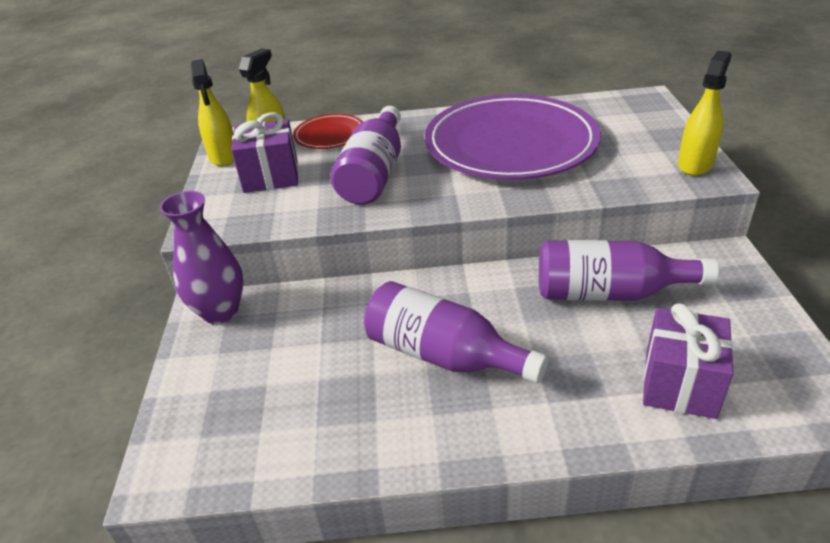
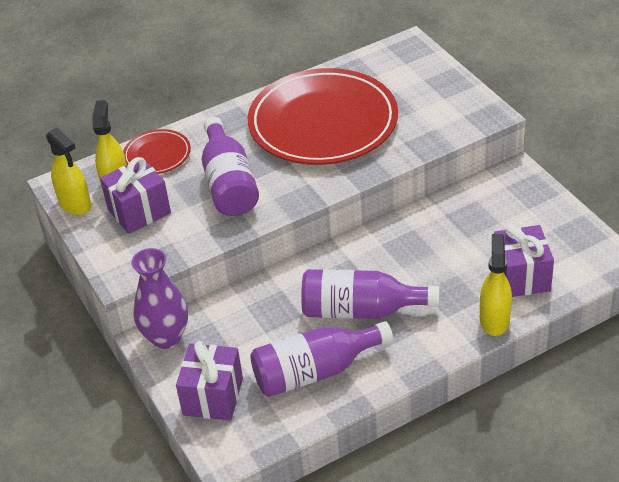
camera: 25 degrees left, 5 degrees up
purple plate [425,94,601,180] -> red plate [248,68,398,165]
purple bottle [539,240,719,301] -> purple bottle moved to [250,321,393,397]
yellow spray bottle [678,51,732,176] -> yellow spray bottle moved to [480,234,512,336]
none -> purple gift [176,341,243,420]

